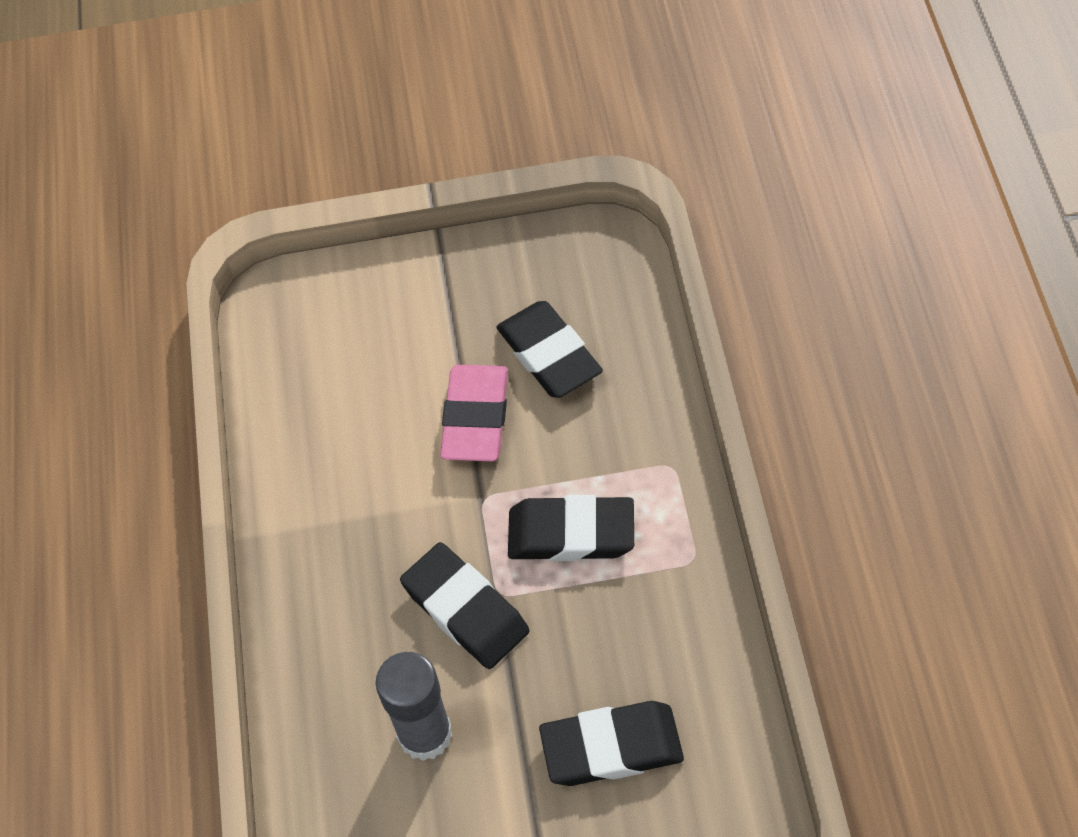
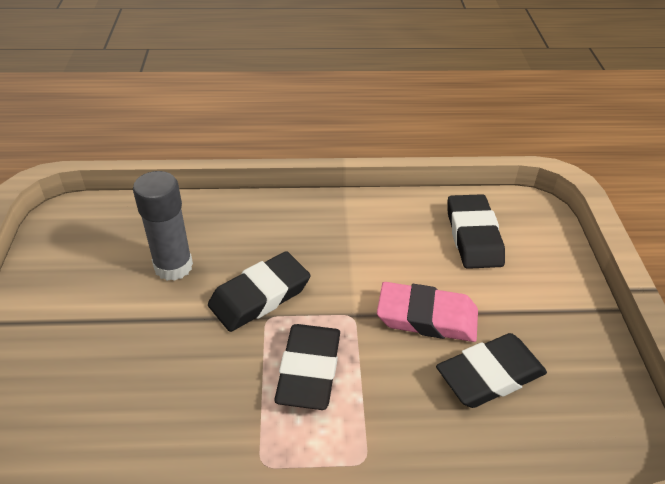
camera: 90 degrees right, 15 degrees down
black eraser [539,701,684,786] -> black eraser moved to [447,194,505,269]

